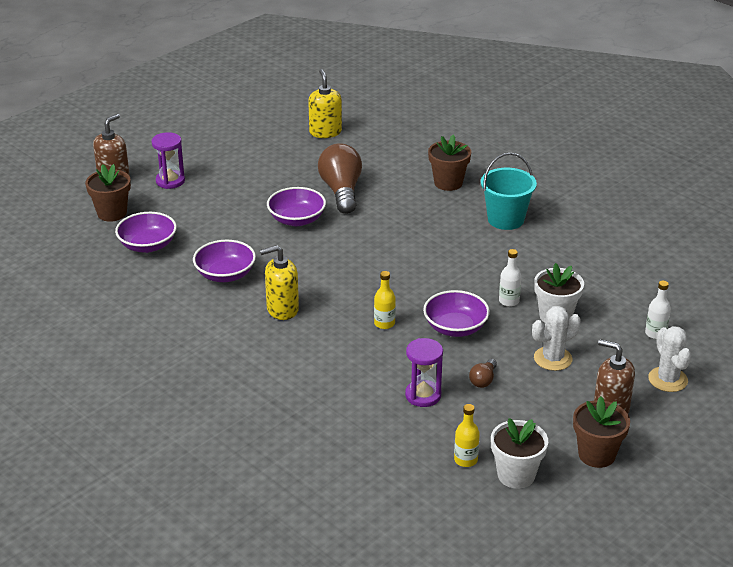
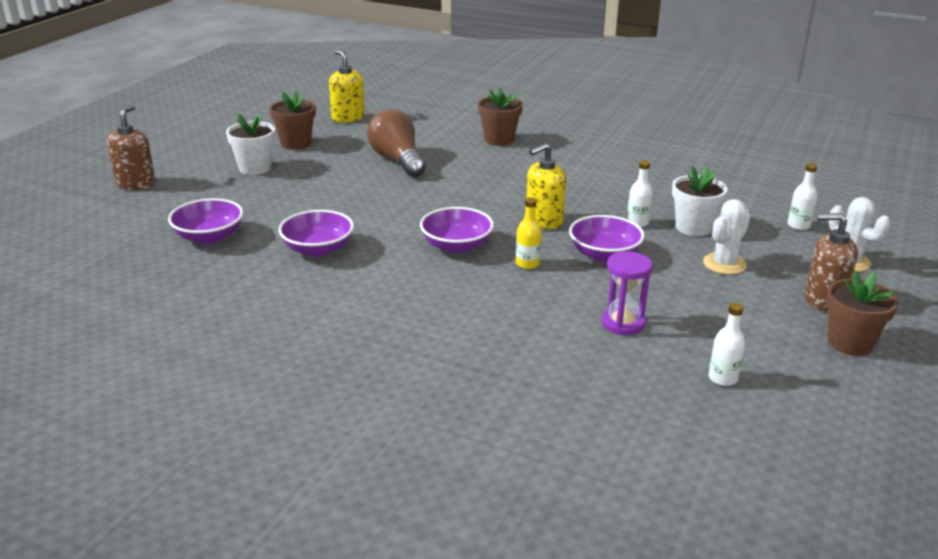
camera: 20 degrees left, 5 degrees down
brown flower pot [85,164,131,222] -> brown flower pot moved to [270,90,316,150]
purple hourglass [152,132,185,189] -> none
yellow soap dispenser [260,245,299,320] -> yellow soap dispenser moved to [526,143,566,229]
purple bowl [267,187,326,226] -> purple bowl moved to [420,207,494,253]
yellow bottle [454,404,480,467] -> white bottle [708,303,745,386]
brown light bulb [469,359,497,388] -> none
turquoise bucket [481,153,537,230] -> none
white flower pot [491,418,548,489] -> white flower pot moved to [226,114,275,175]

